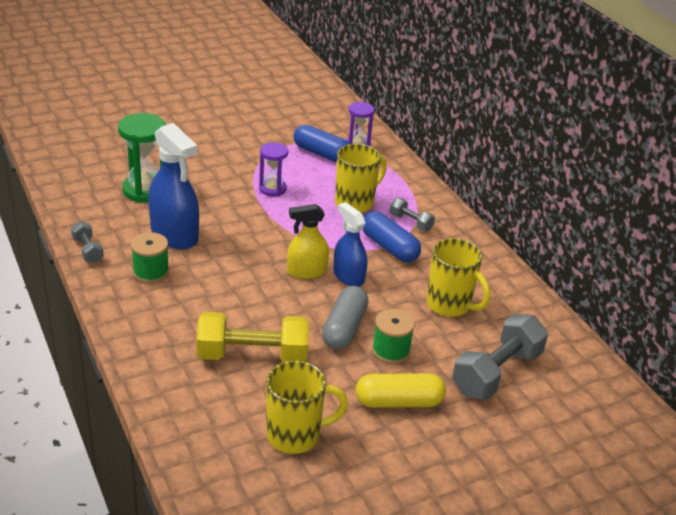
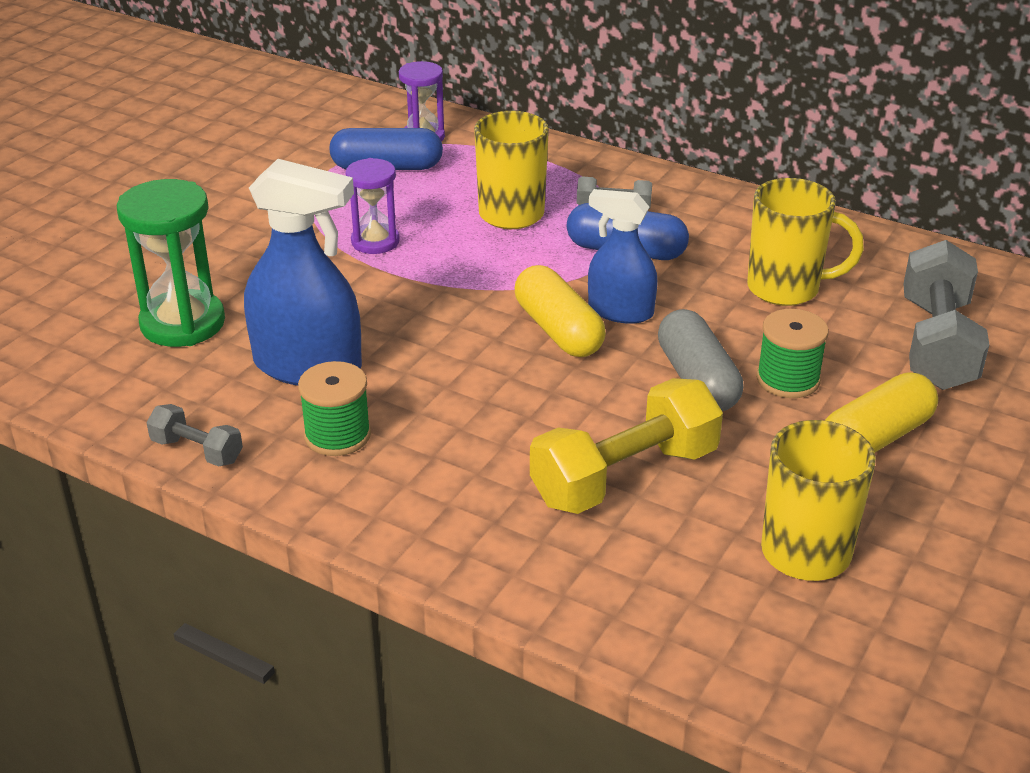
camera: 30 degrees left, 0 degrees up
yellow spray bottle [287,204,329,279] -> yellow capsule [515,265,606,357]

